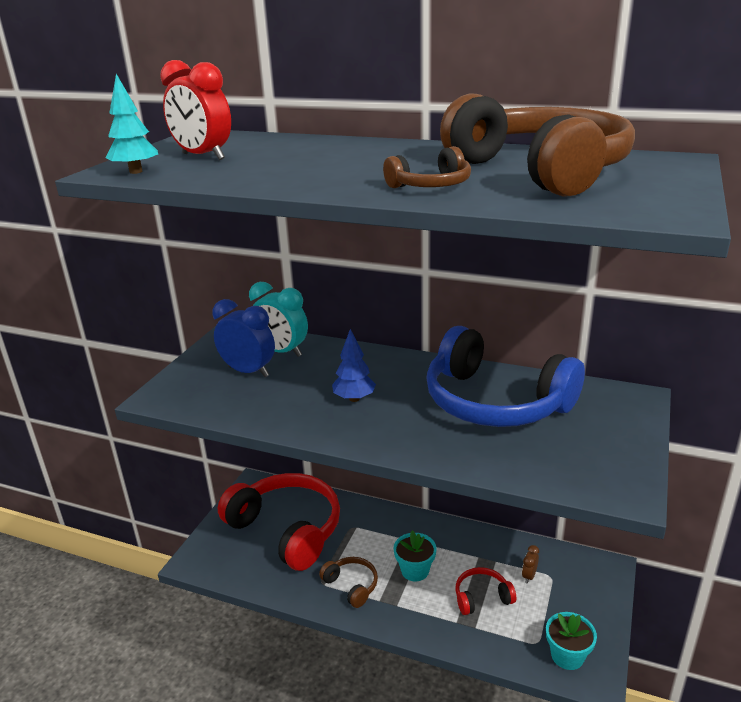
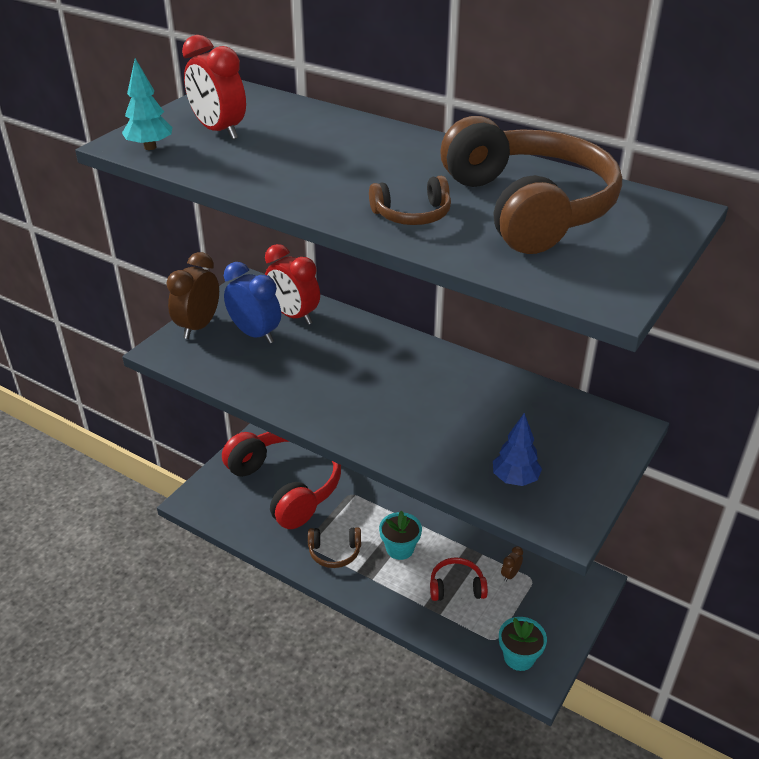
camera: 10 degrees right, 10 degrees up
turquoise clock [249,282,308,357] -> red clock [265,244,320,325]
brown headphones [319,557,378,608] -> brown headphones turned 120 degrees clockwise [308,527,361,568]
blue tree [332,329,376,402] -> blue tree moved to [493,413,542,486]
blue headphones [426,326,585,427] -> none
none -> brown clock [167,252,219,339]

